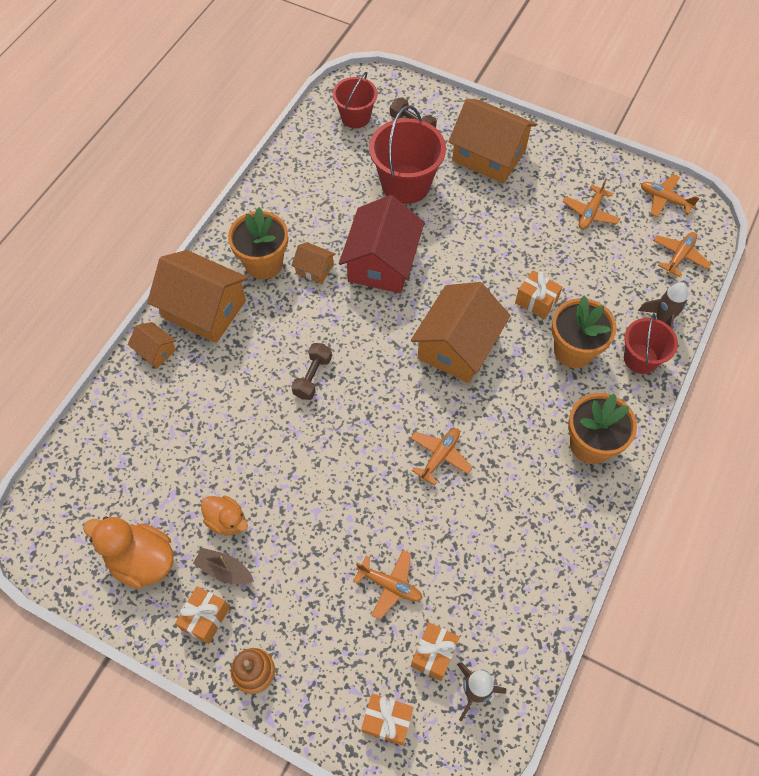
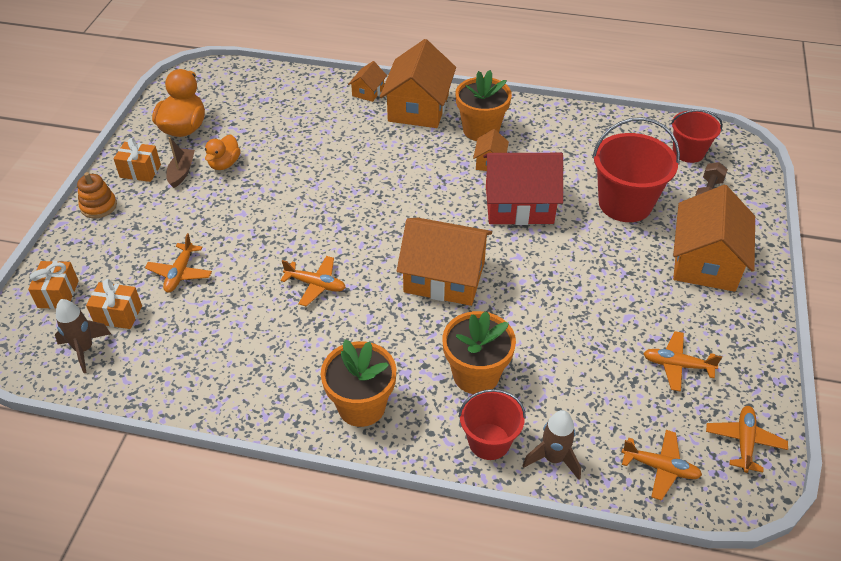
camera: 75 degrees right, 15 degrees down
brown dumbbell [291,343,332,400] -> none
orange gift [515,270,562,319] -> none

